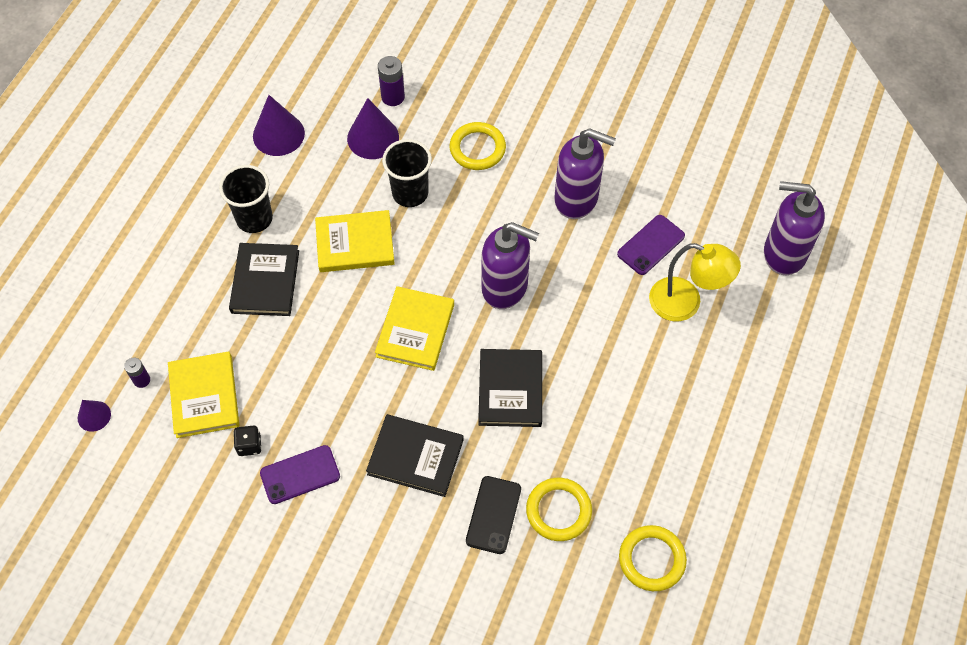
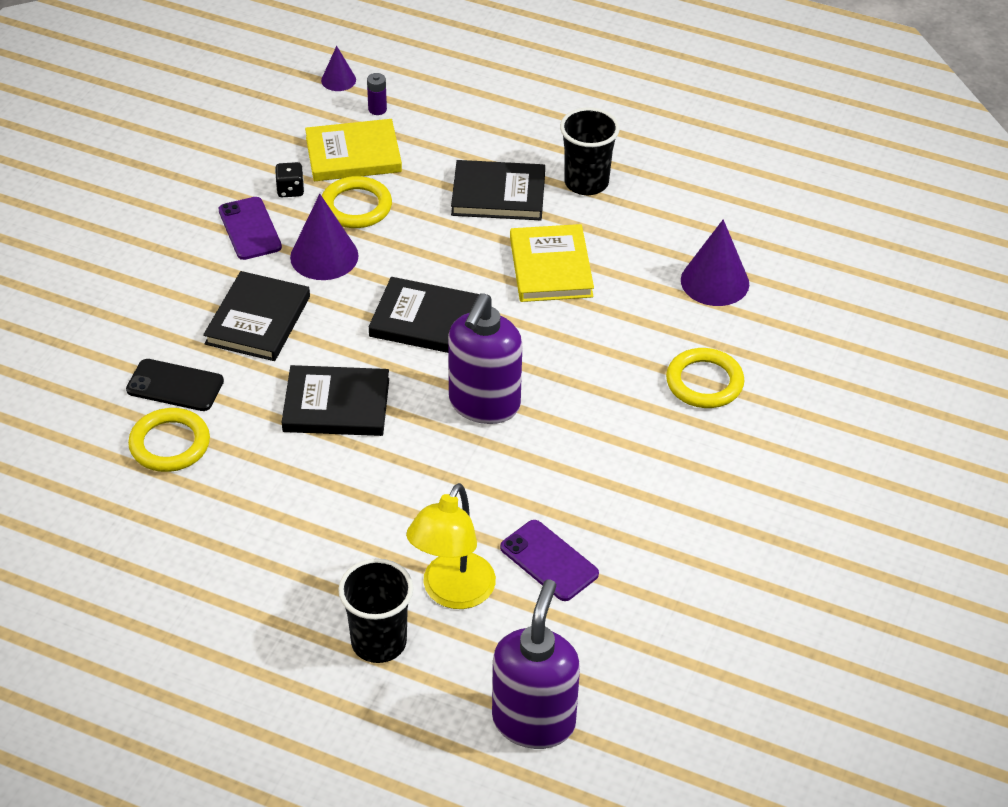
camera: 90 degrees right, 15 degrees down
purple cone [253,95,305,156] -> purple cone moved to [290,194,359,280]
yellow book [375,286,454,371] -> black book [369,277,479,353]
purple battery [378,56,405,106] -> none
black cup [382,139,432,207] -> black cup moved to [338,558,414,663]
purple soap dispenser [554,128,616,219] -> none
yellow ring [619,525,687,591] -> yellow ring moved to [322,176,392,228]

